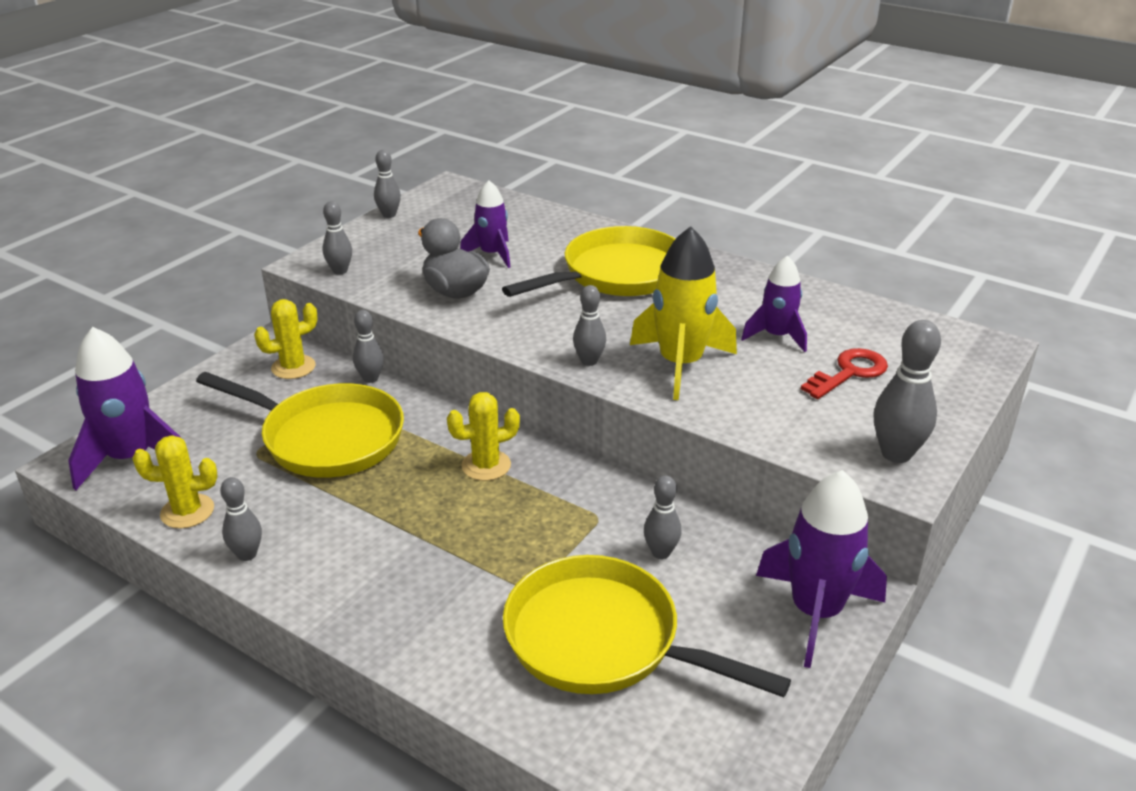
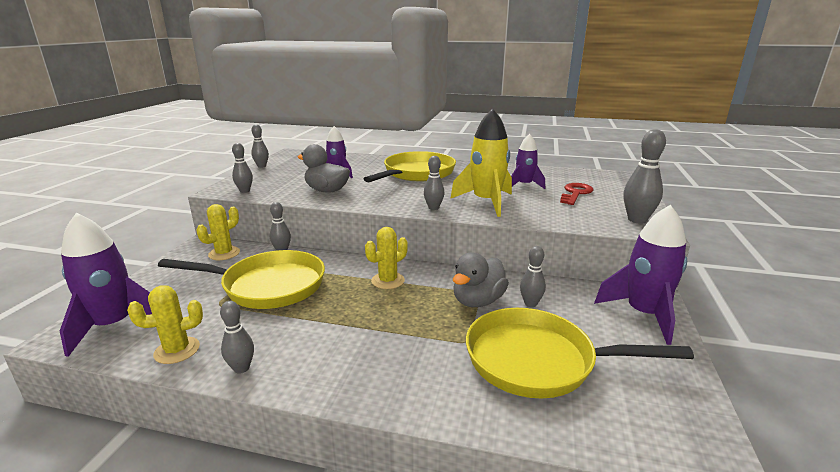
camera: 20 degrees left, 10 degrees down
none -> grey duck [453,252,509,307]

